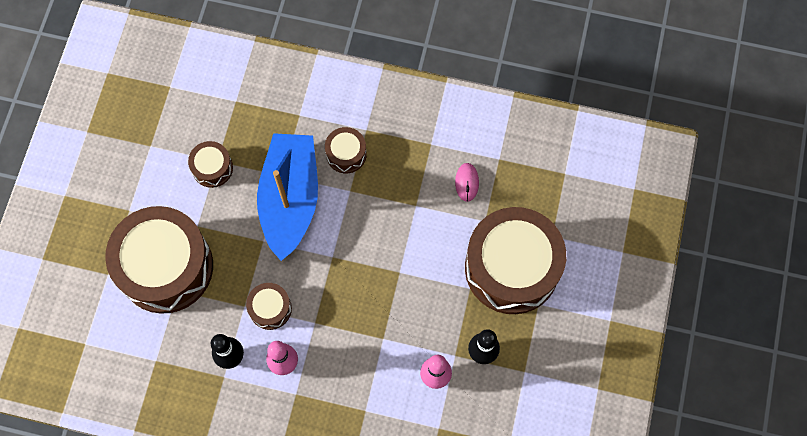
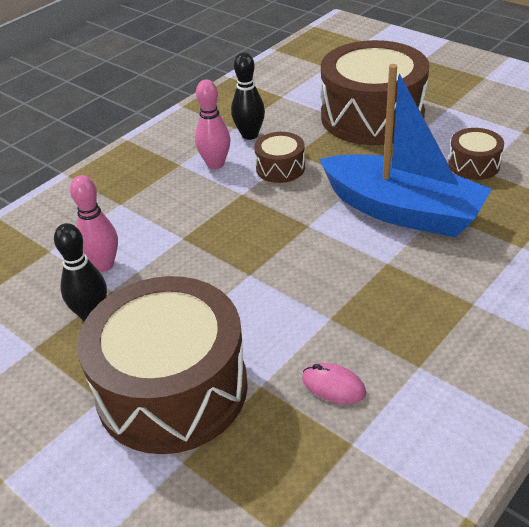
camera: 120 degrees right, 30 degrees down
brown drum [325,127,367,173] -> none

